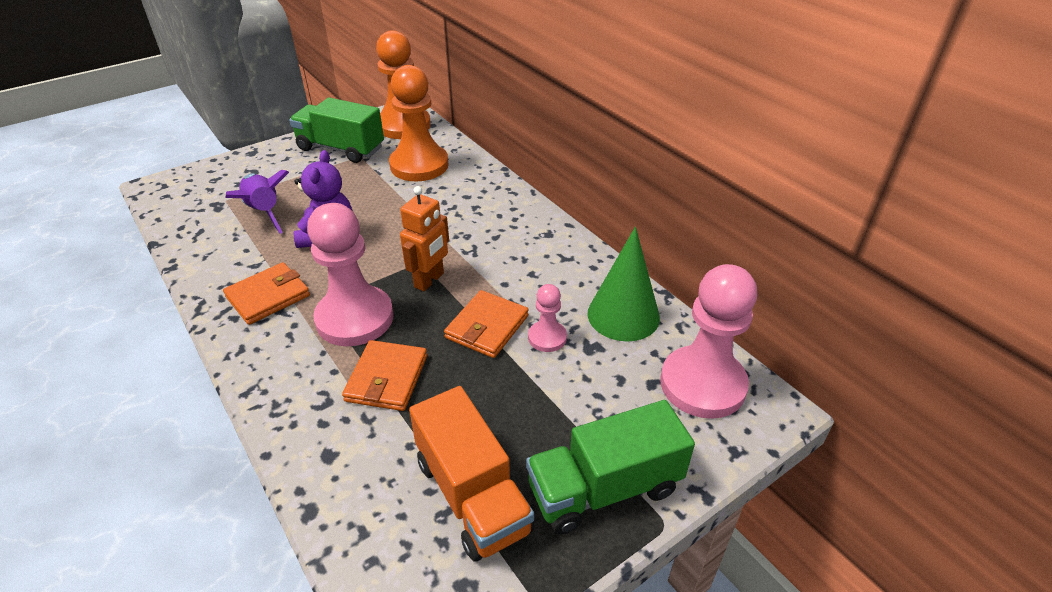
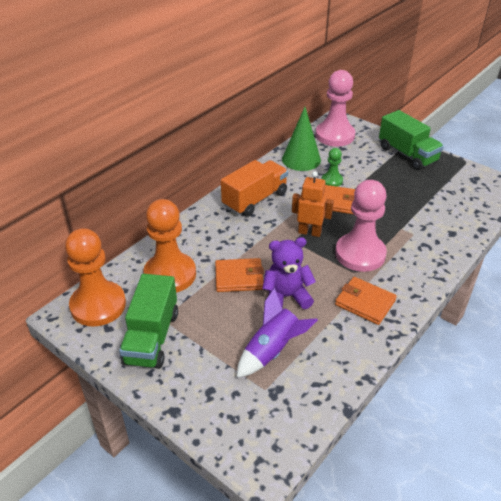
camera: 105 degrees left, 0 degrees up
orange wallet [342,340,427,411] -> orange wallet moved to [215,258,264,292]
orange truck [409,386,535,562] -> orange truck moved to [221,160,288,217]
pink pawn [528,284,567,352] -> green pawn [322,148,343,187]

